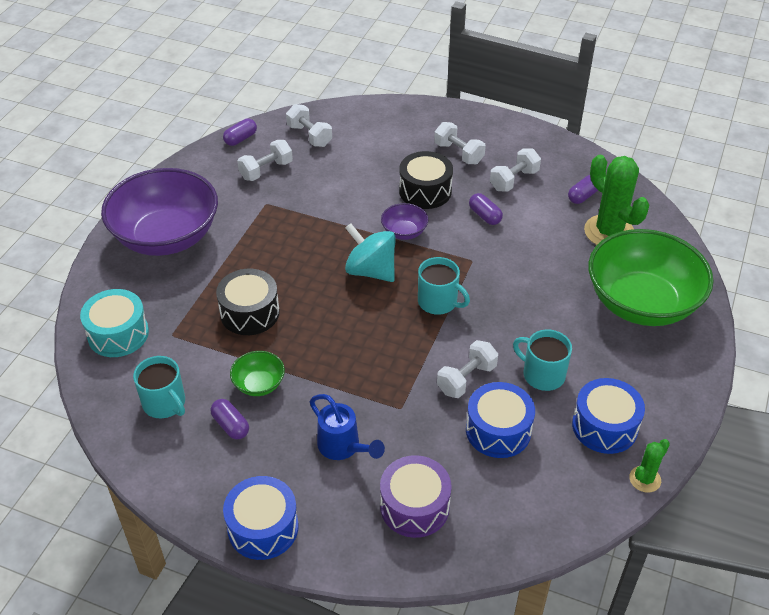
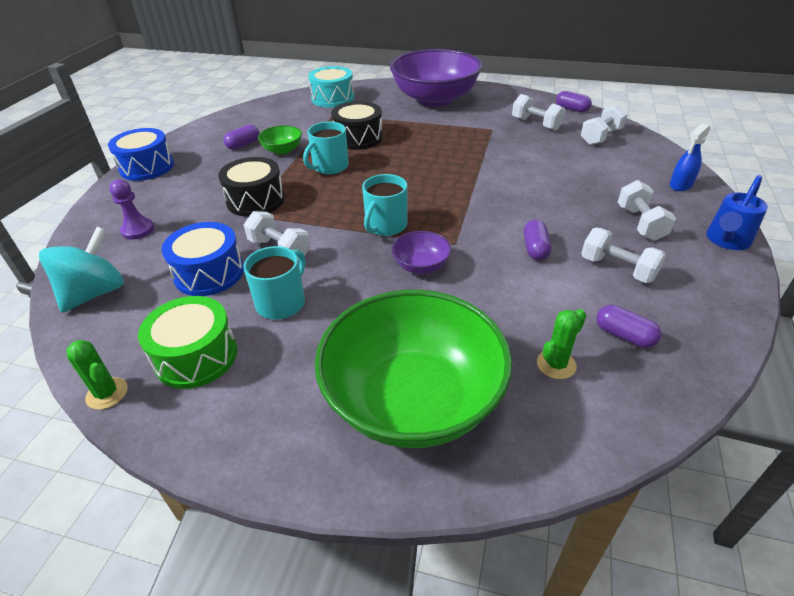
camera: 85 degrees right, 5 degrees down
turquoise mug [133,356,185,418] -> turquoise mug moved to [303,122,349,175]
blue watering can [310,394,385,460] -> blue watering can moved to [706,175,768,250]
turquoise spinning top [345,223,396,282] -> turquoise spinning top moved to [39,227,124,313]
purple drum [380,455,452,538] -> purple pawn [109,179,154,240]
purple bowl [381,203,428,240] -> purple bowl moved to [392,231,452,274]
black drum [399,151,453,209] -> black drum moved to [218,157,285,217]
white dumbbell [434,122,486,164] -> white dumbbell turned 45 degrees counterclockwise [618,180,676,241]
purple capsule [469,193,503,225] -> purple capsule turned 45 degrees counterclockwise [524,220,551,260]
blue drum [572,378,645,454] -> green drum [138,296,237,389]
green cactus [584,155,649,245] -> green cactus [537,309,586,379], size x0.51
none -> blue spray bottle [670,123,710,191]

